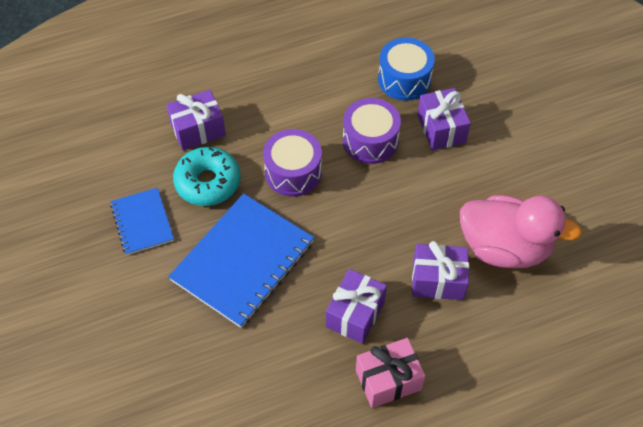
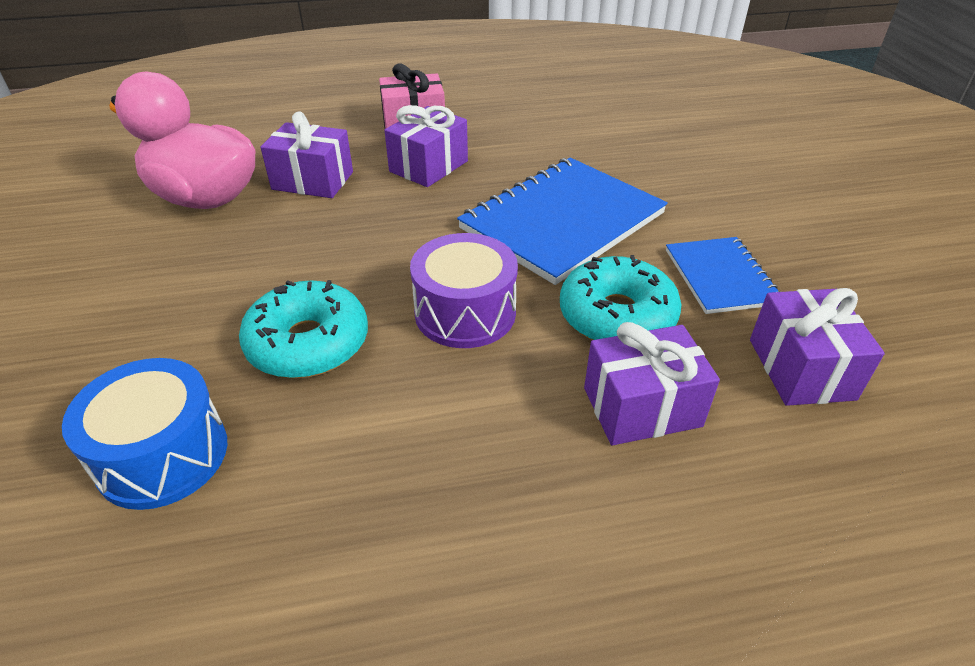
camera: 170 degrees left, 15 degrees down
purple drum [343,98,401,164] -> turquoise donut [239,280,368,379]
purple gift [417,88,471,151] -> purple gift moved to [750,288,885,406]

